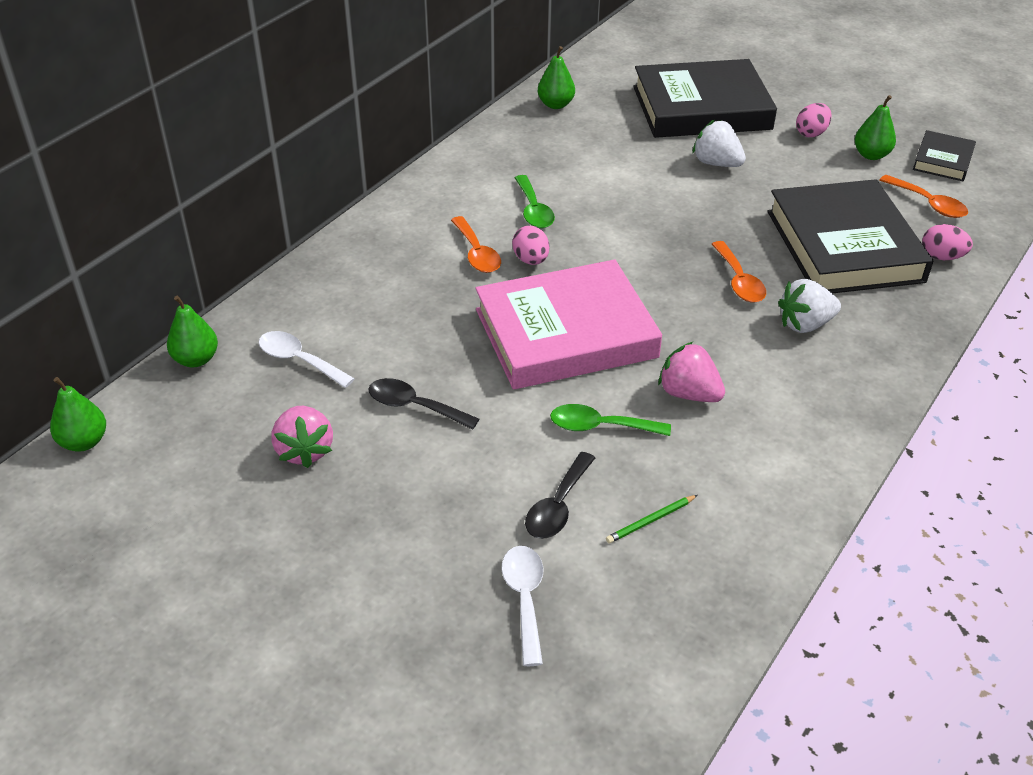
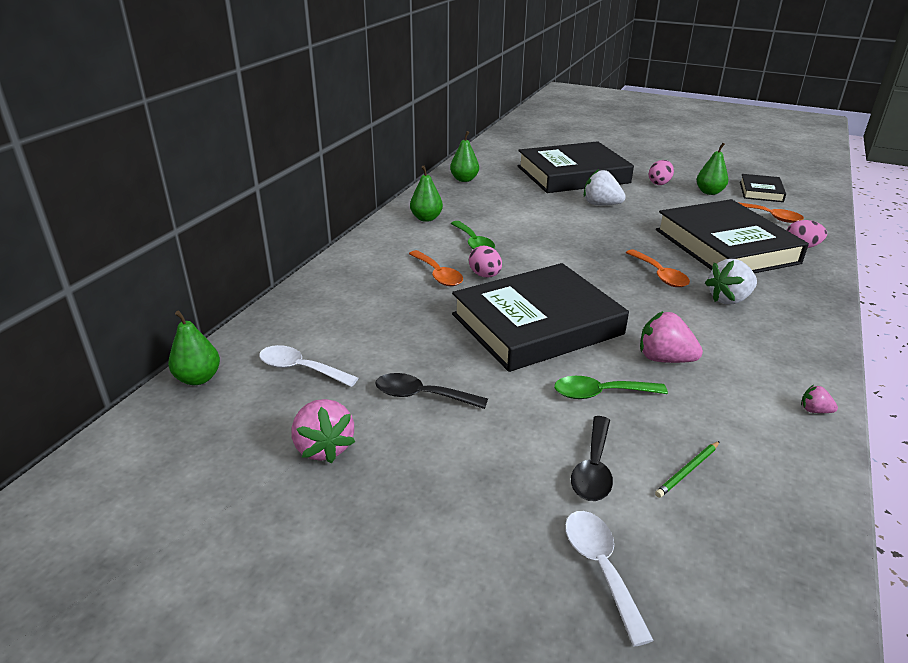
camera: 10 degrees left, 10 degrees down
green pear [50,377,106,452] -> green pear moved to [410,166,443,222]
pink book [475,259,662,389] -> black book [452,263,629,372]
none -> pink strawberry [801,385,838,413]

